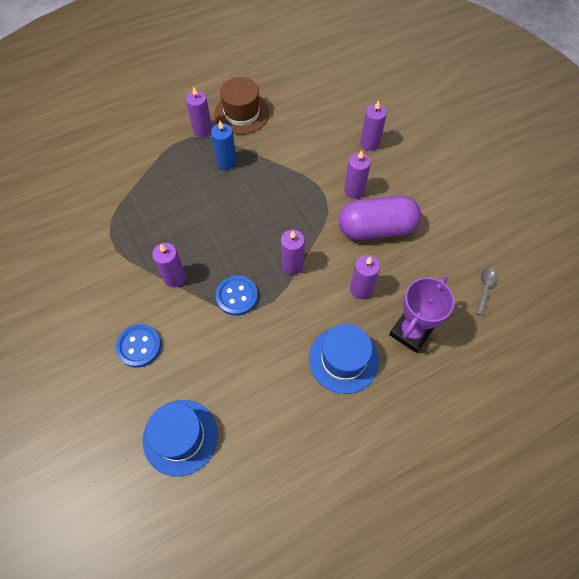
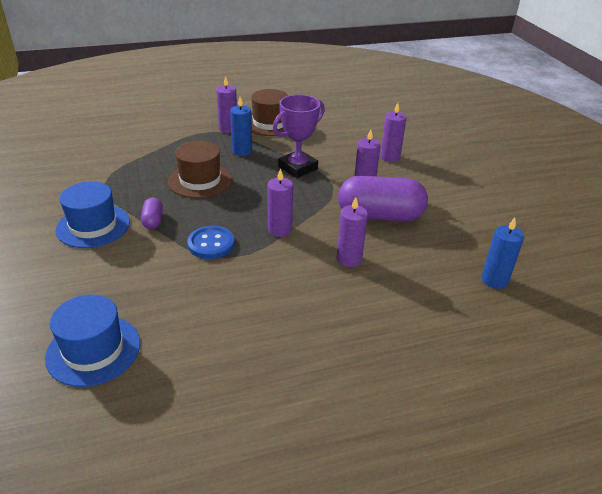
camera: 10 degrees right, 25 degrees down
blue button [116,324,161,368] -> none
purple candle [152,243,186,287] -> purple capsule [141,197,163,229]
blue hat [309,324,379,394] -> blue hat moved to [55,181,130,248]
purple trophy [389,276,455,353] -> purple trophy moved to [273,95,325,178]
grey spoon [477,268,498,316] -> blue candle [481,218,524,289]
none -> brown hat [168,141,232,198]

